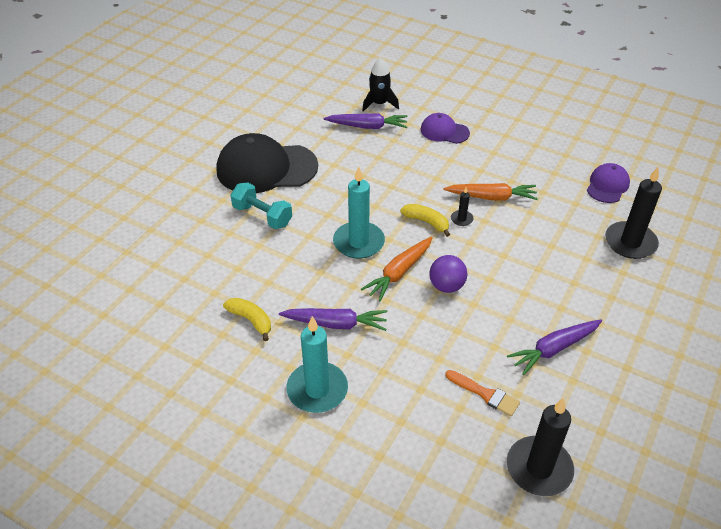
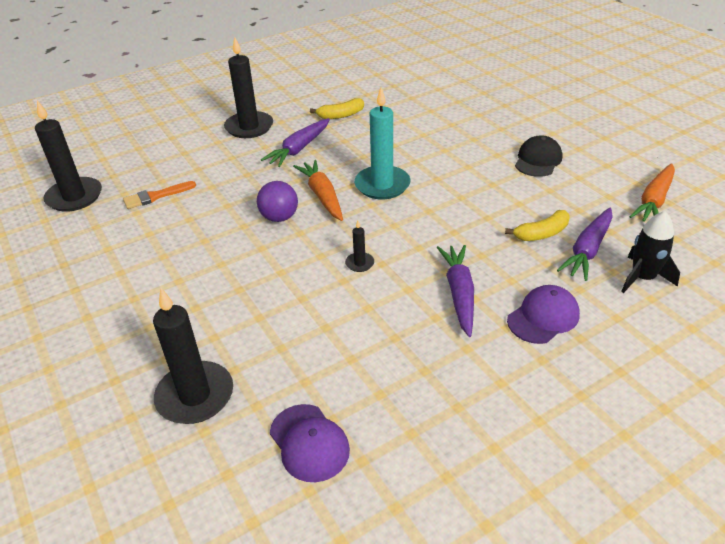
camera: 120 degrees right, 5 degrees down
black cap [217,133,318,193] -> black cap [515,135,563,177], size x0.52
turquoise dumbbell [231,182,292,229] -> none
turquoise candle [287,316,348,413] -> black candle [224,37,273,138]
yellow banana [400,204,450,237] -> yellow banana moved to [505,210,570,241]
orange carrot [444,183,538,201] -> orange carrot moved to [629,163,675,222]
purple carrot [507,320,602,375] -> purple carrot moved to [437,245,474,337]

